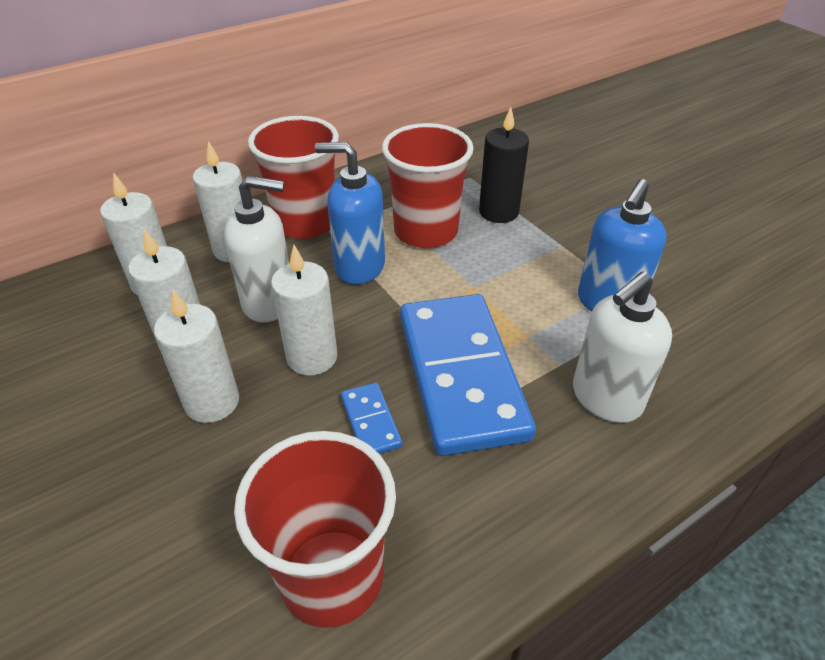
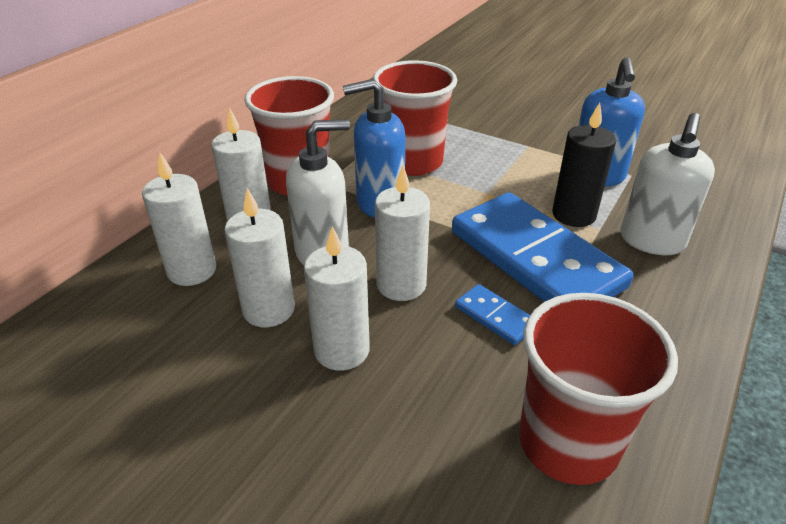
camera: 25 degrees left, 5 degrees down
black candle [479,107,529,223] -> black candle moved to [552,103,616,227]

